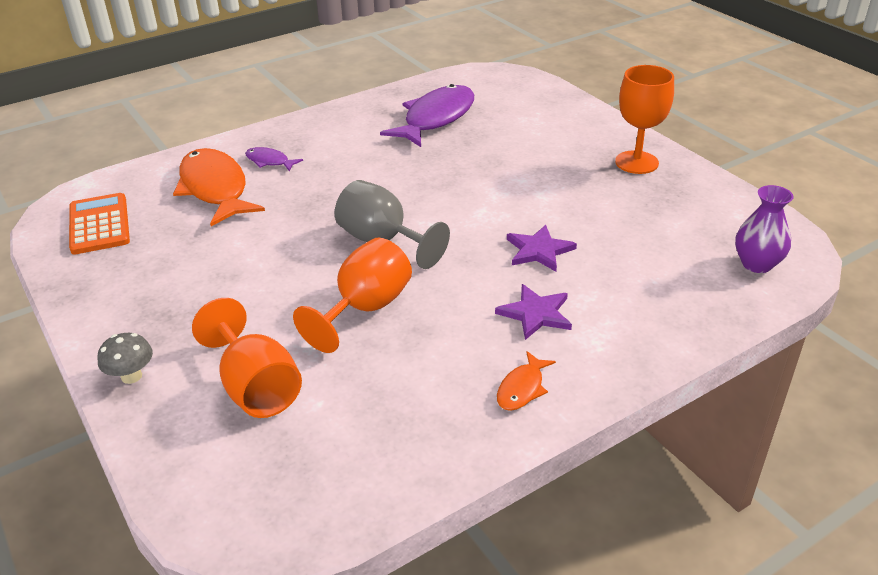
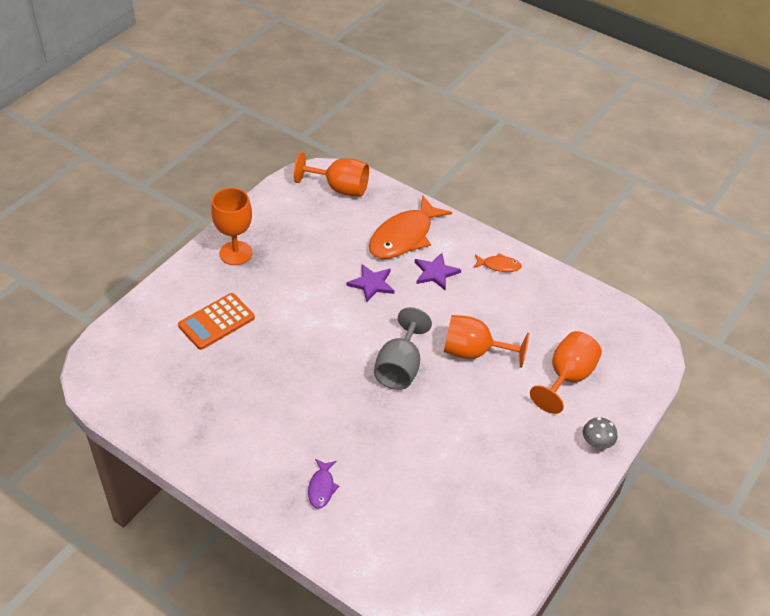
camera: 115 degrees left, 10 degrees up
orange calculator [69,193,130,255] -> orange calculator moved to [178,293,255,350]
orange fish [173,148,265,226] -> orange fish moved to [369,195,452,259]
purple fish [380,84,474,147] -> none
purple vase [735,185,794,273] -> orange goblet [294,152,369,196]

